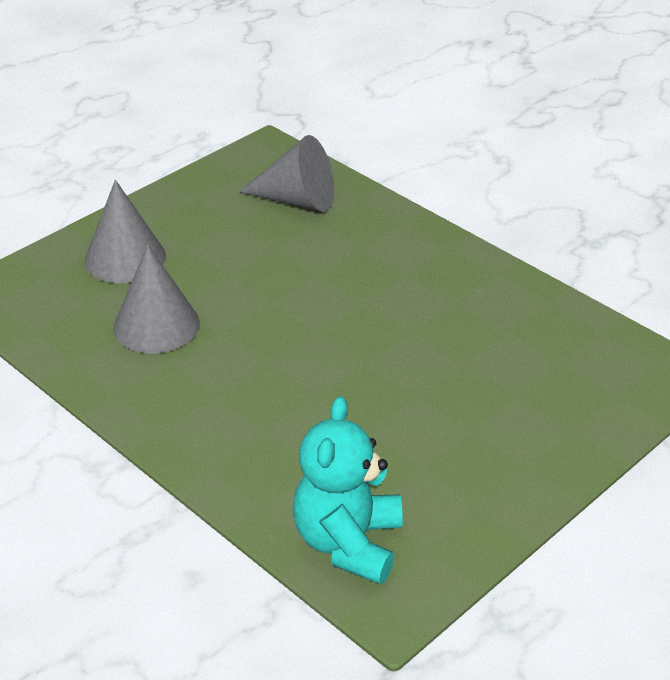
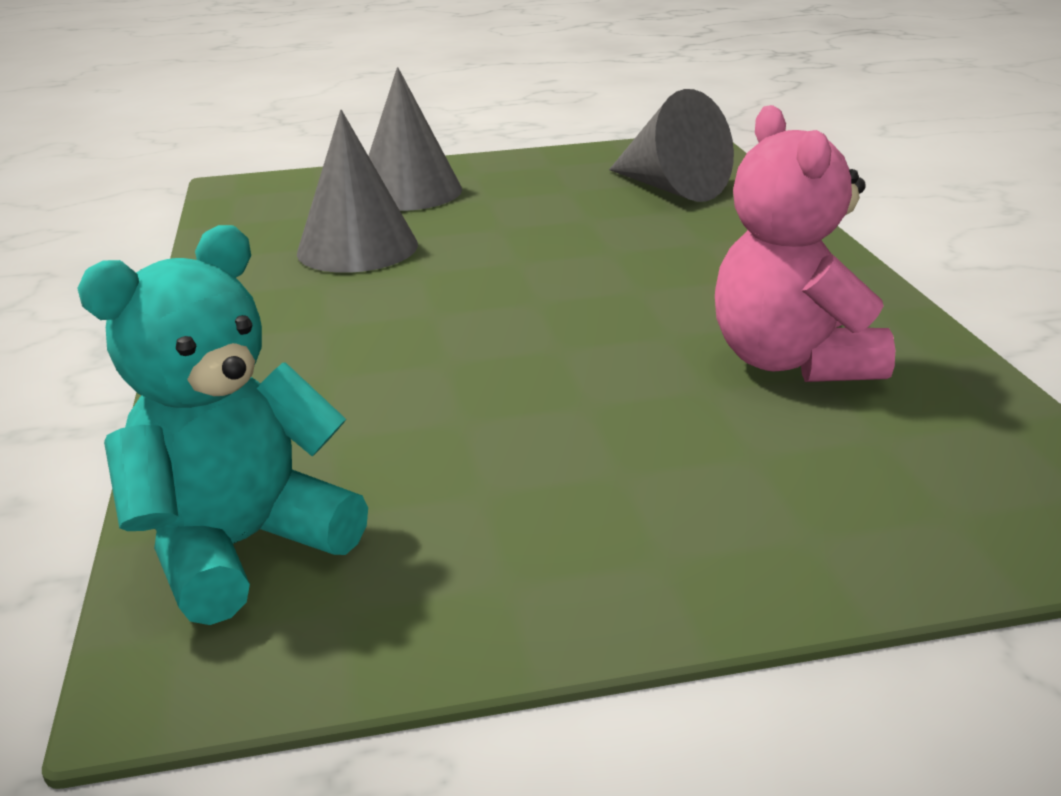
camera: 35 degrees right, 10 degrees down
none -> pink teddy bear [715,105,895,382]

